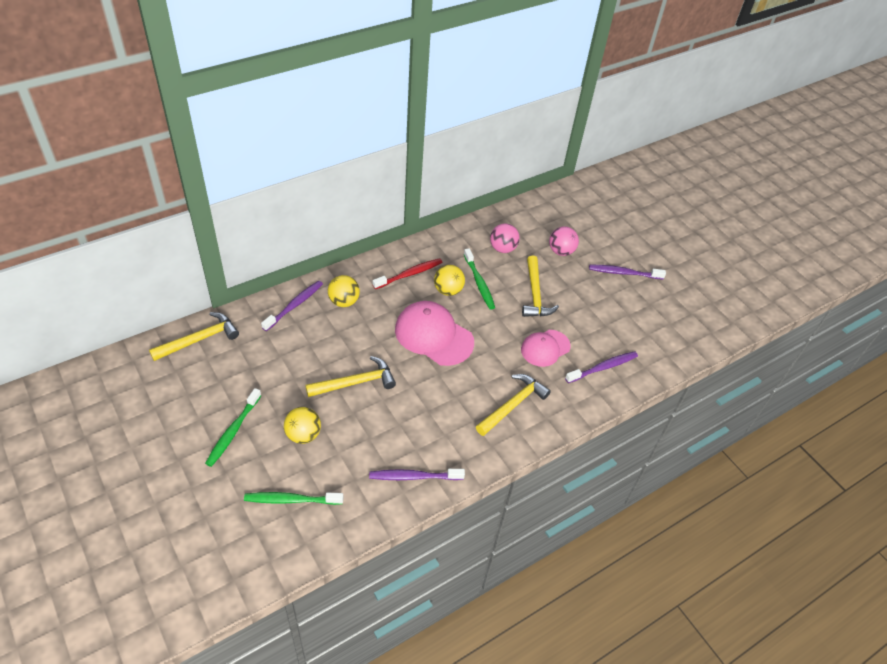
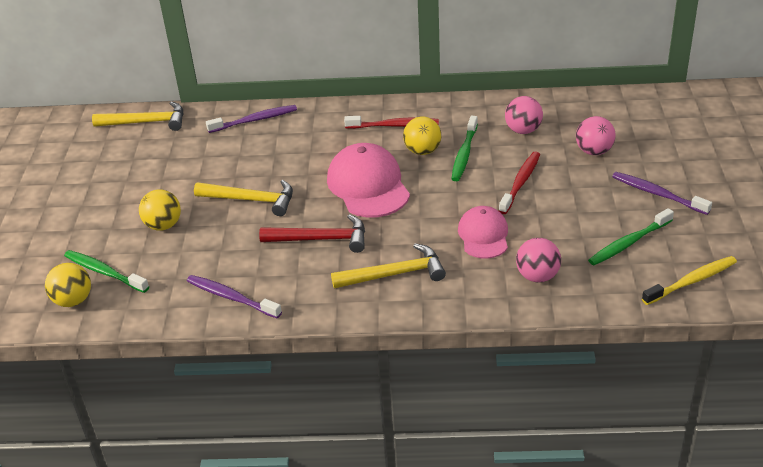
camera: 40 degrees right, 10 degrees down
green toothbrush [205,388,262,467] -> green toothbrush moved to [588,208,674,265]
yellow ball [328,275,360,307] -> yellow ball moved to [45,263,91,307]
pink cap [521,330,571,367] -> pink cap turned 90 degrees clockwise [458,206,508,259]
yellow hammer [522,256,559,317] -> red toothbrush [499,151,540,214]
purple toothbrush [565,351,638,383] -> pink ball [516,238,561,282]
none -> red hammer [259,214,365,253]
none -> yellow toothbrush [642,256,737,305]

